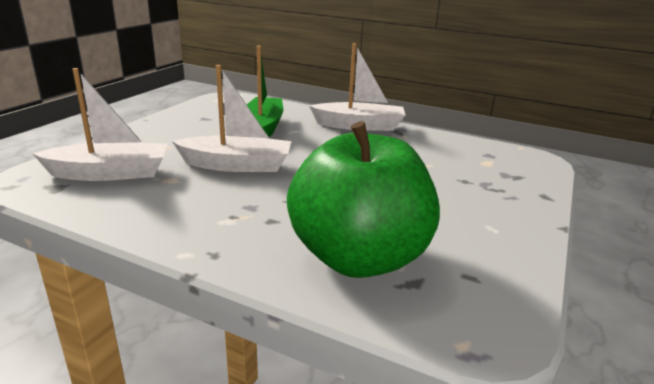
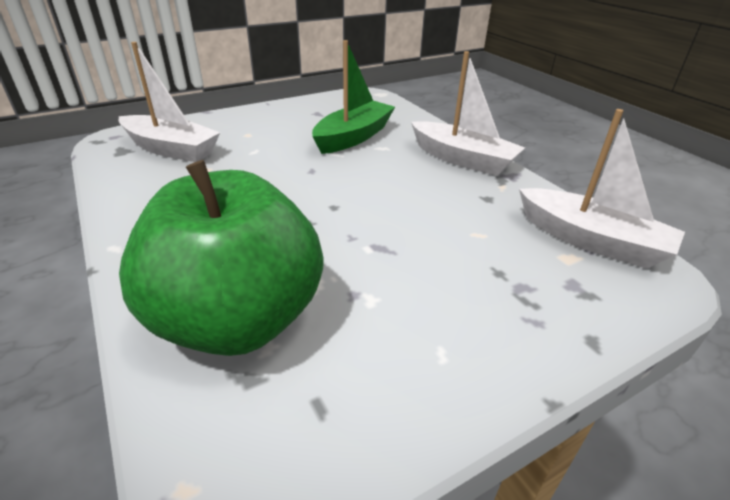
camera: 35 degrees right, 10 degrees up
white boat [172,65,292,172] -> white boat moved to [519,109,685,269]

